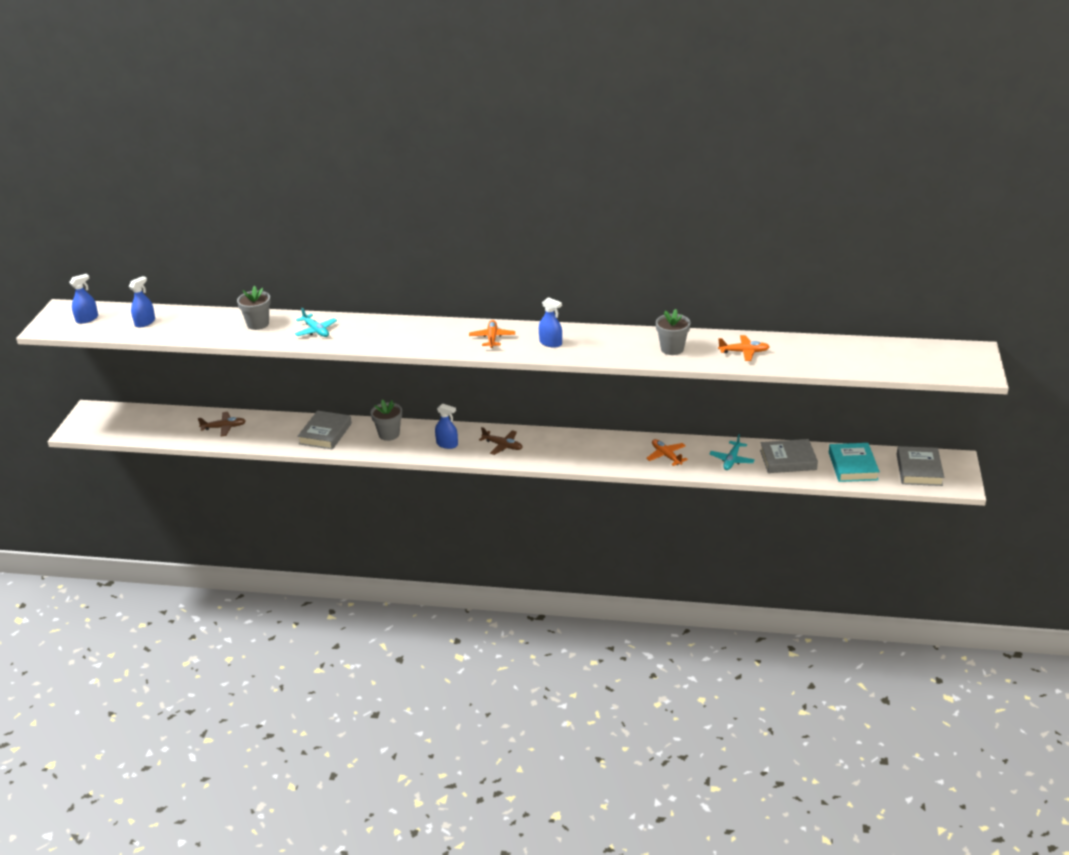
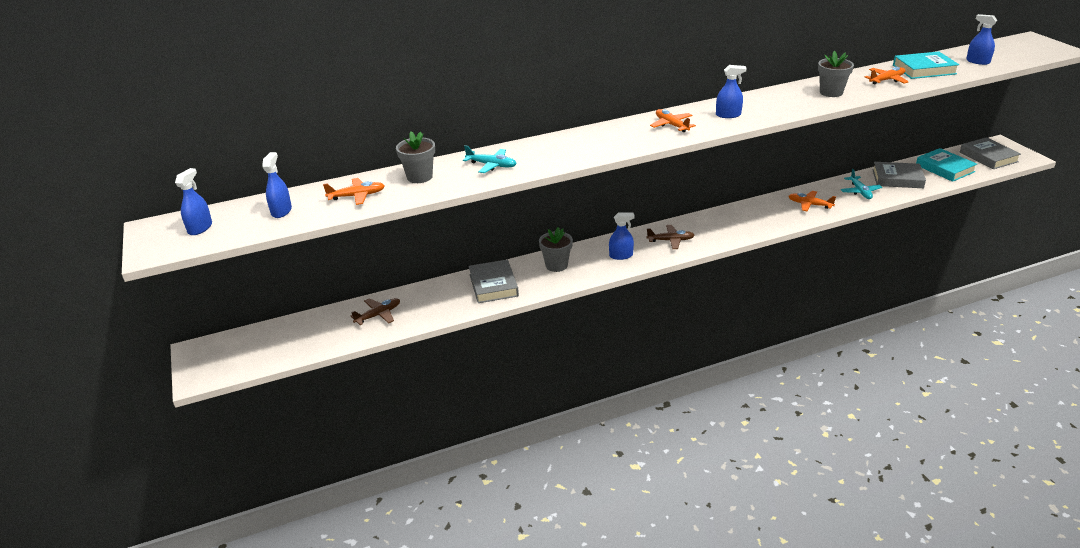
camera: 30 degrees left, 0 degrees up
grey book [760,439,818,473] -> grey book turned 45 degrees clockwise [872,162,926,188]
none -> orange plane [323,178,385,205]
none -> turquoise book [893,51,959,79]
none -> blue spray bottle [966,14,997,65]

